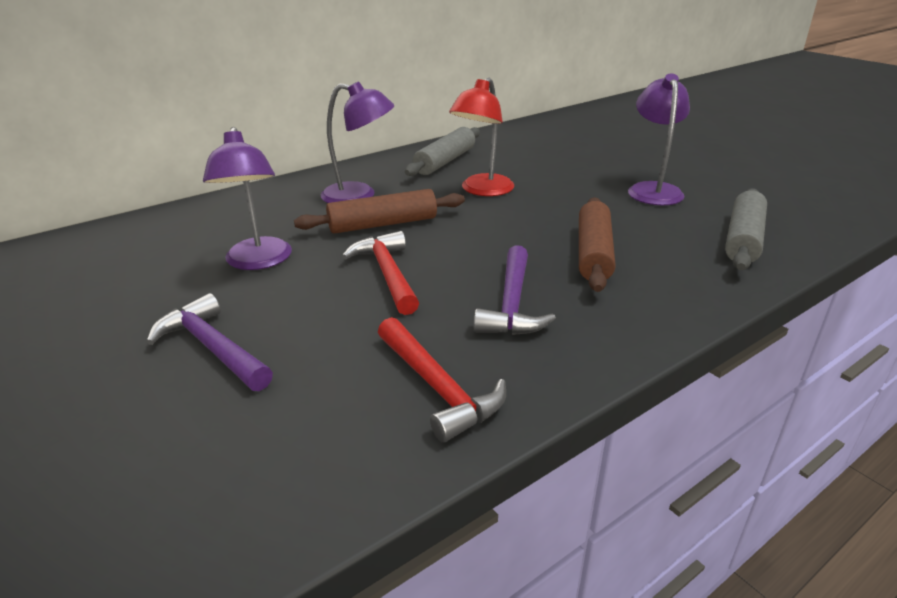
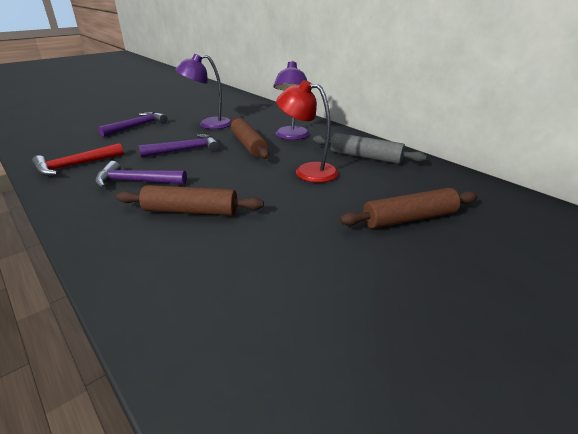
camera: 85 degrees right, 0 degrees up
red hammer [342,231,419,315] -> purple hammer [139,134,220,158]
purple lamp [628,74,690,205] -> none
grey rolling pin [725,188,767,270] -> none
none -> brown rolling pin [339,188,478,229]

